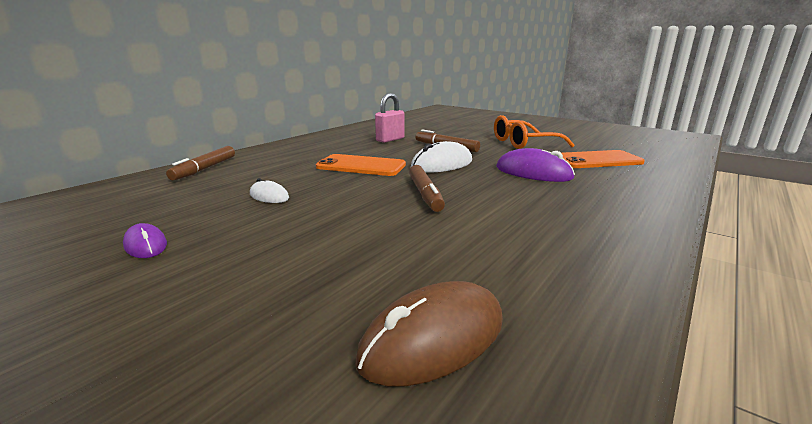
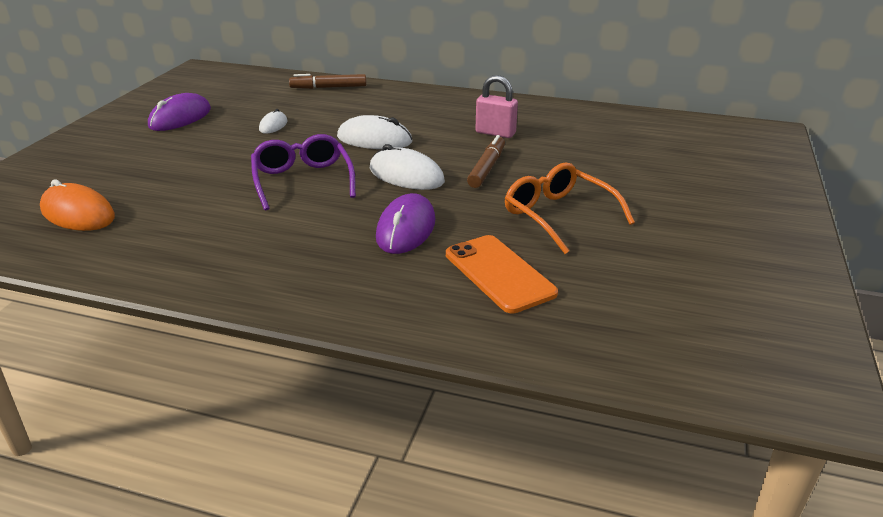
camera: 70 degrees right, 10 degrees up
purple mouse [123,223,167,258] -> purple mouse [148,93,211,131], size x1.80
orange phone [316,154,406,176] -> white mouse [337,115,412,149]
brown mouse [355,281,503,387] -> orange mouse [40,180,115,231]
brown marker [409,165,445,212] -> purple glasses [251,134,356,210]

